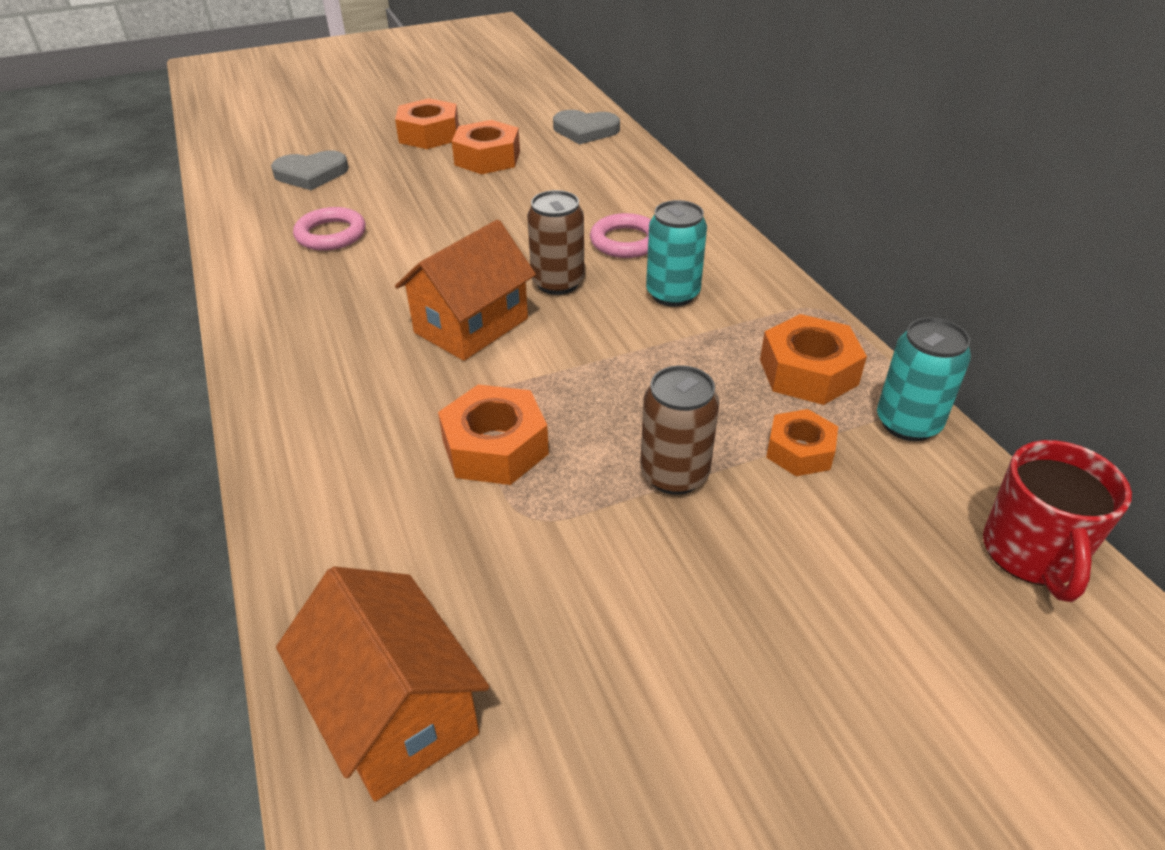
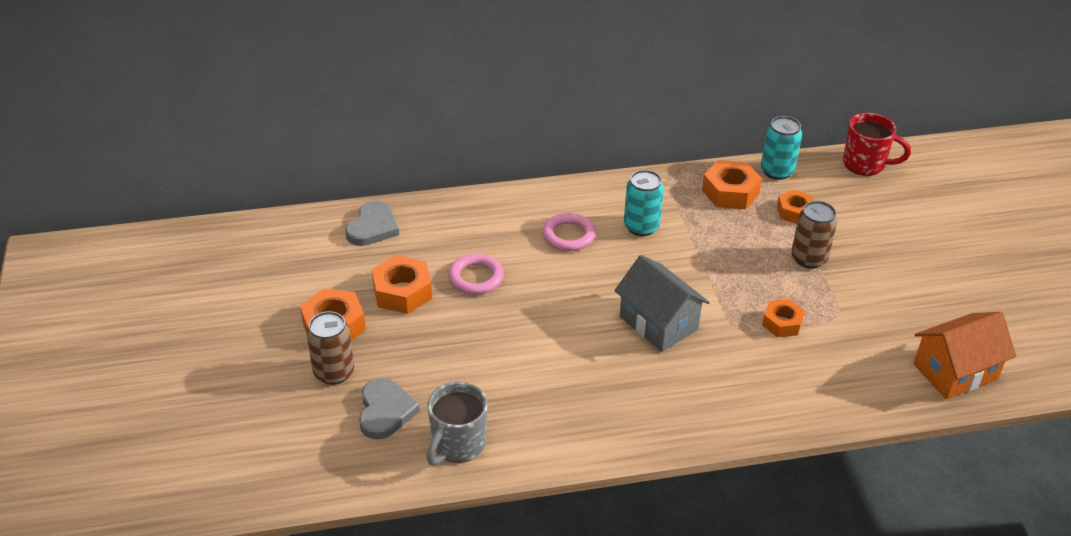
camera: 80 degrees left, 0 degrees up
pink ring [293,207,366,251] -> pink ring moved to [449,254,504,295]
orange house [395,220,536,361] -> grey house [614,255,710,352]
orange nut [438,384,549,485] -> orange nut [762,299,805,337], size x0.65
brown can [527,190,584,295] -> brown can moved to [307,311,354,385]
none -> grey mug [426,382,488,465]

